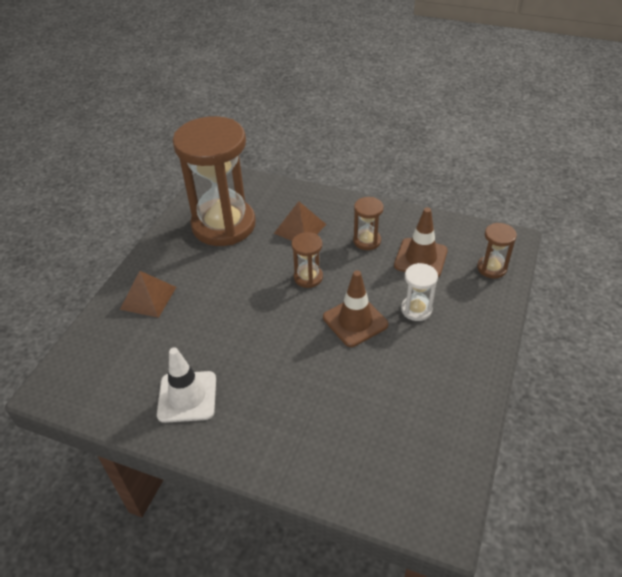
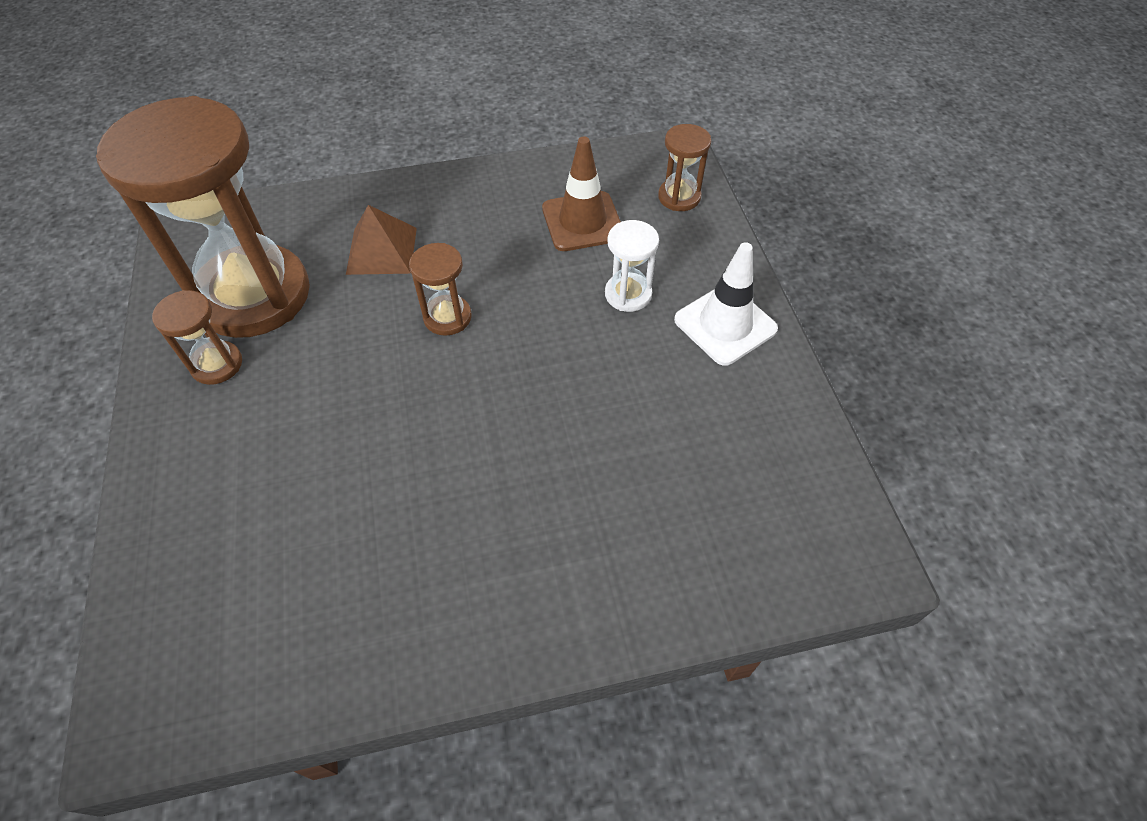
camera: 35 degrees left, 10 degrees up
brown pyramid [120,271,176,318] -> none
white traffic cone [157,347,216,423] -> white traffic cone moved to [674,242,778,366]
brown traffic cone [323,270,388,347] -> none
brown hourglass [353,197,384,250] -> brown hourglass moved to [152,290,242,385]

